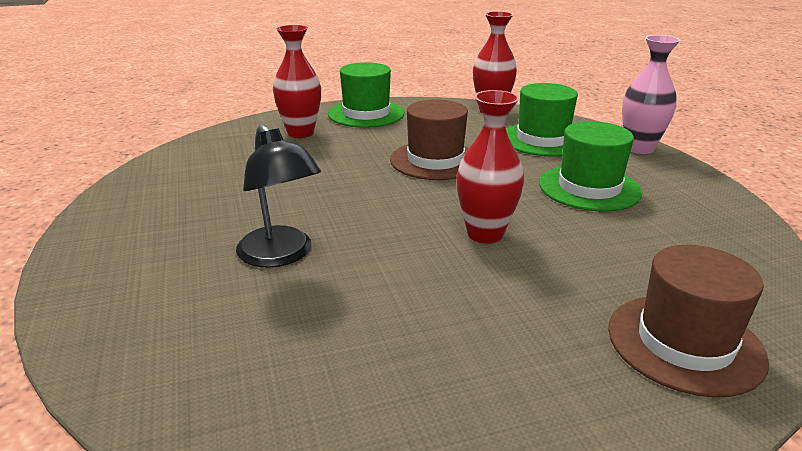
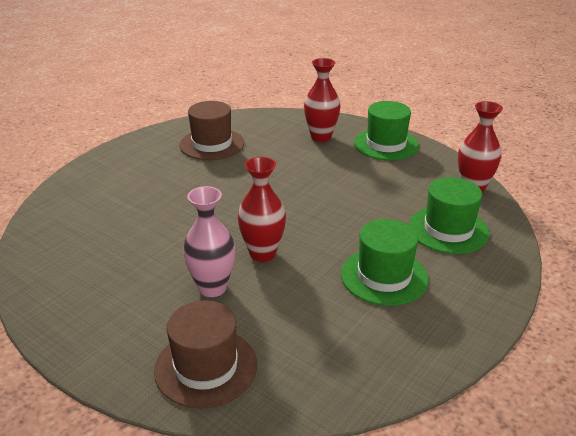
camera: 55 degrees right, 5 degrees up
black lamp [236,124,321,268] -> none
brown hat [390,99,469,180] -> brown hat moved to [180,101,244,160]
pink vase [622,35,681,154] -> pink vase moved to [183,186,235,297]

